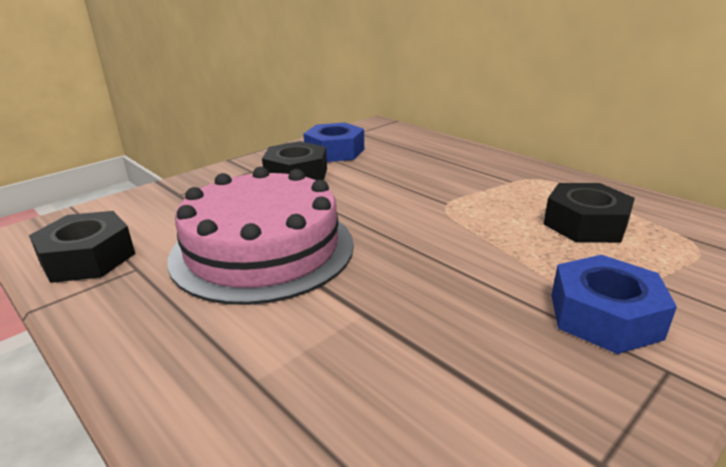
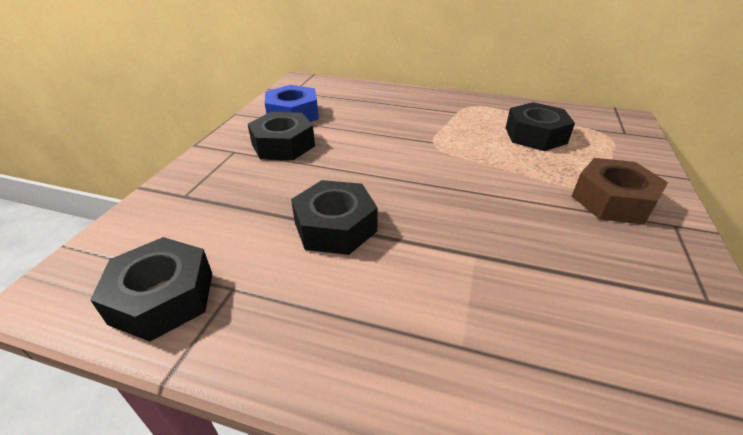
camera: 30 degrees left, 10 degrees up
pink cake [168,167,354,305] -> black nut [291,180,378,255]
blue nut [551,255,677,354] -> brown nut [572,158,668,225]

